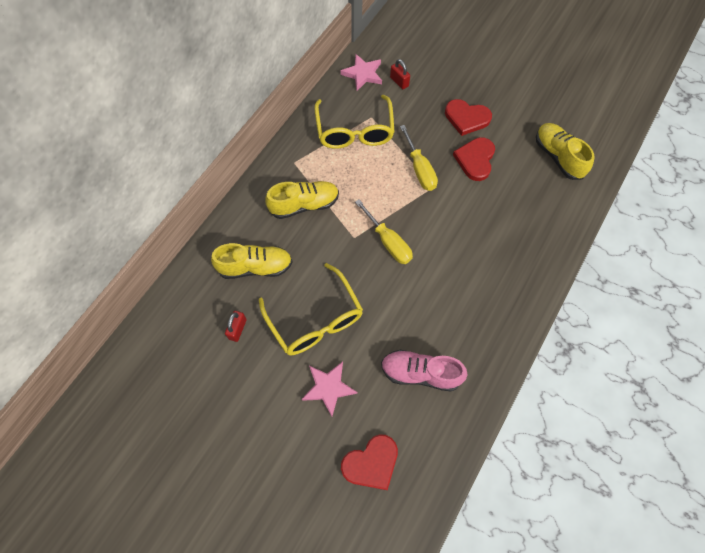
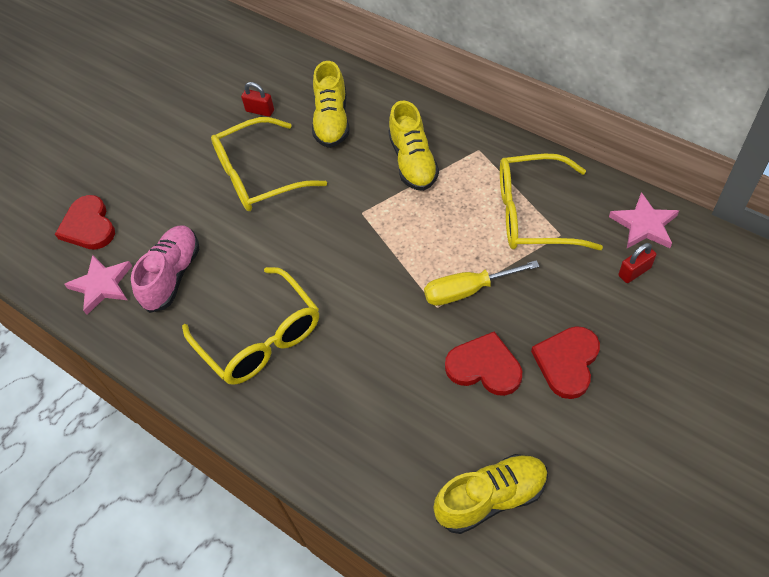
camera: 100 degrees right, 10 degrees down
pink star [302,362,357,417] -> pink star moved to [64,255,132,315]
yellow screwdriver [355,200,413,264] -> none
none -> yellow glasses [182,267,319,385]

